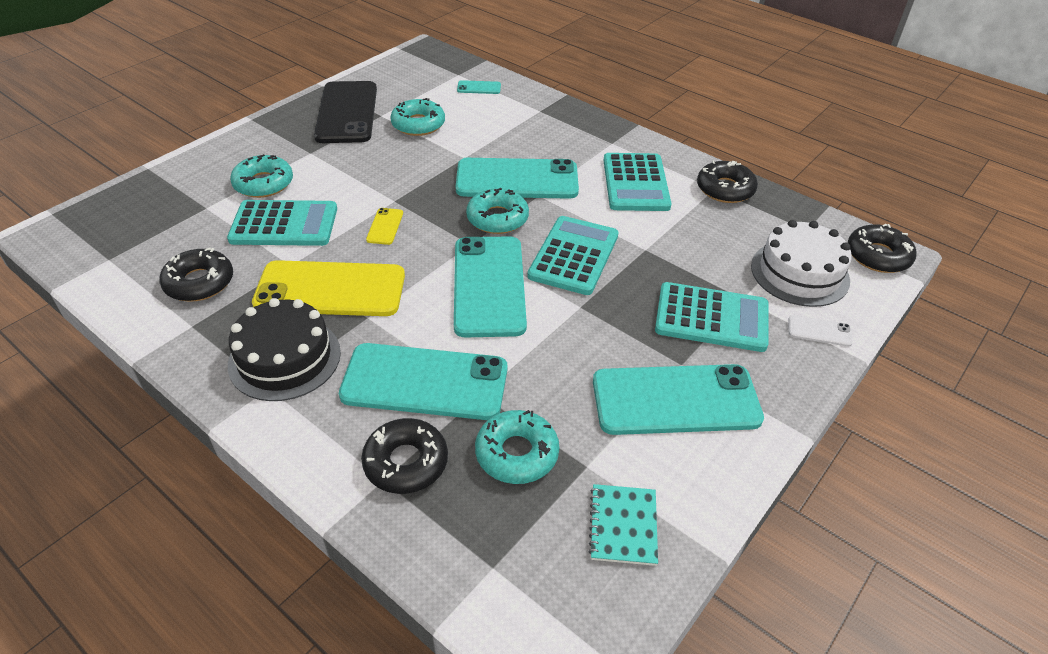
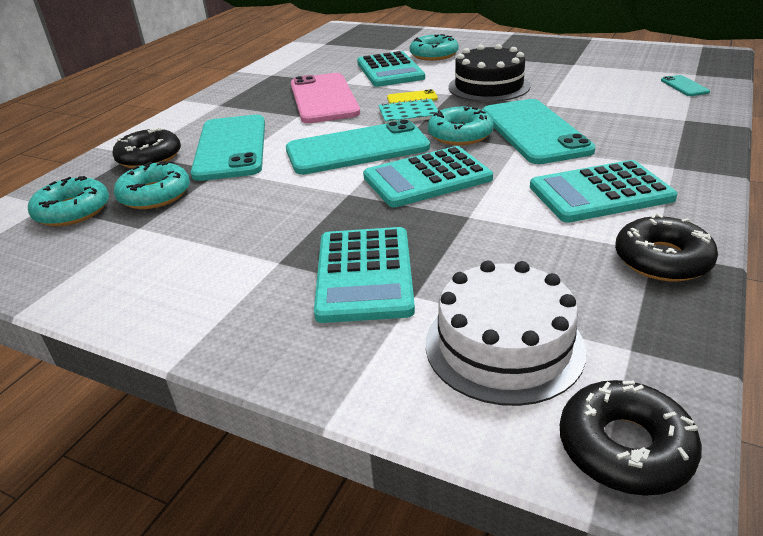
camera: 80 degrees right, 10 degrees down
black donut [159,248,233,301] -> none
black cake [228,298,341,401] -> black cake moved to [448,44,531,102]
yellow phone [252,260,405,316] -> pink phone [291,73,360,123]
black phone [314,81,377,143] -> none
turquoise donut [390,98,445,136] -> turquoise donut moved to [28,176,109,226]
turquoise calculator [527,216,619,295] -> turquoise calculator turned 150 degrees clockwise [363,146,493,207]
turquoise notebook [589,484,658,566] -> turquoise notebook moved to [378,98,438,124]
turquoise phone [593,364,764,435] -> none
white phone [788,315,853,347] -> none

